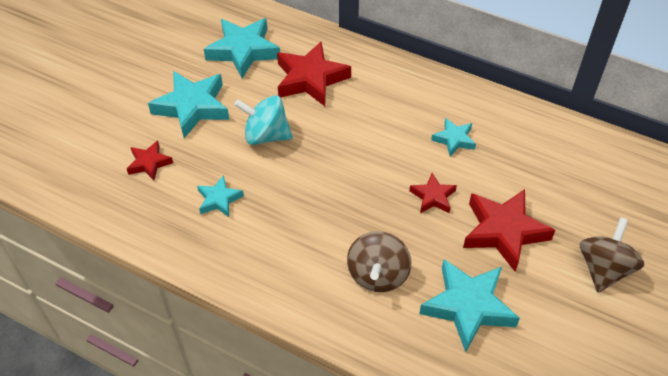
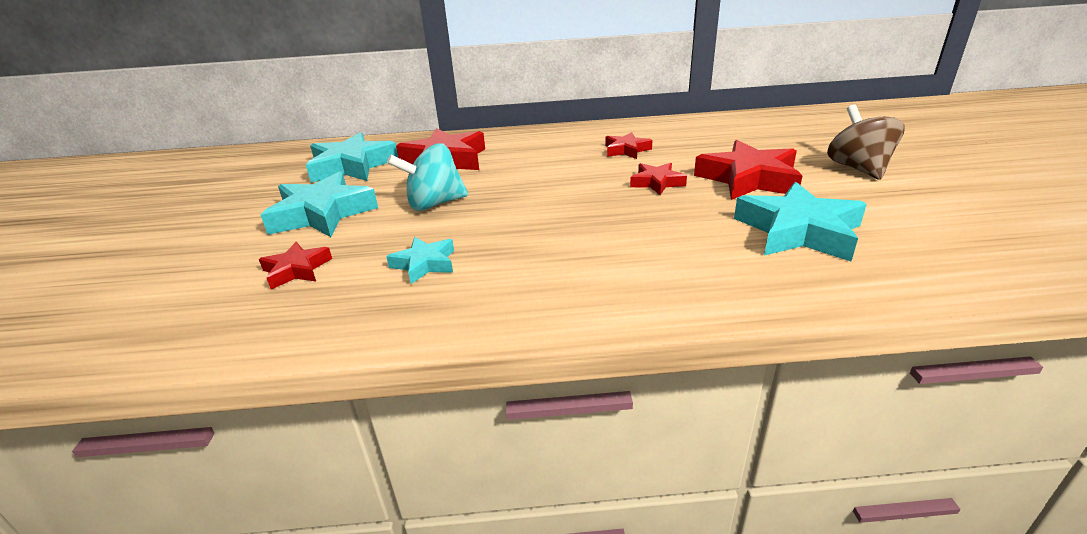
camera: 30 degrees left, 20 degrees down
brown spinning top [347,231,411,292] -> none
turquoise star [431,118,476,157] -> red star [605,132,652,159]

